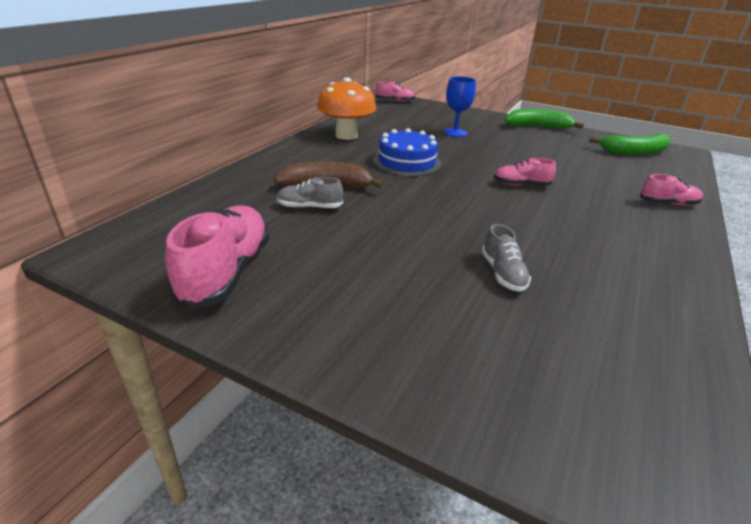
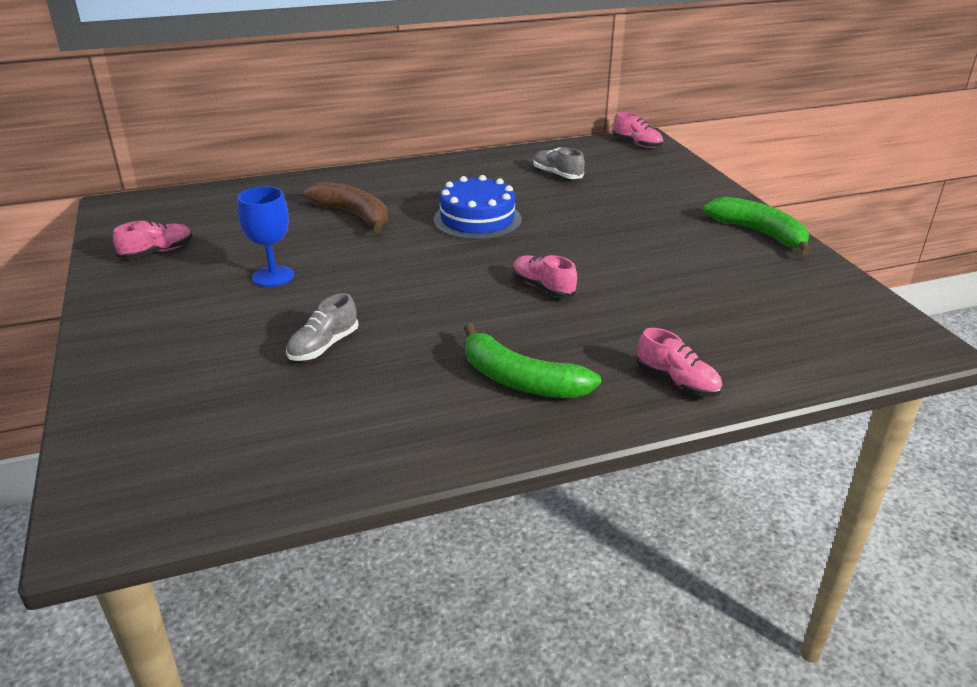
camera: 45 degrees right, 0 degrees up
pink shoe [165,206,269,310] -> pink shoe [113,221,192,259], size x0.54
grey shoe [277,177,343,208] -> grey shoe moved to [533,147,585,179]
orange mushroom [317,77,377,140] -> none
blue goblet [443,76,476,137] -> blue goblet moved to [237,186,294,287]
green banana [589,134,670,155] -> green banana moved to [464,323,601,398]

